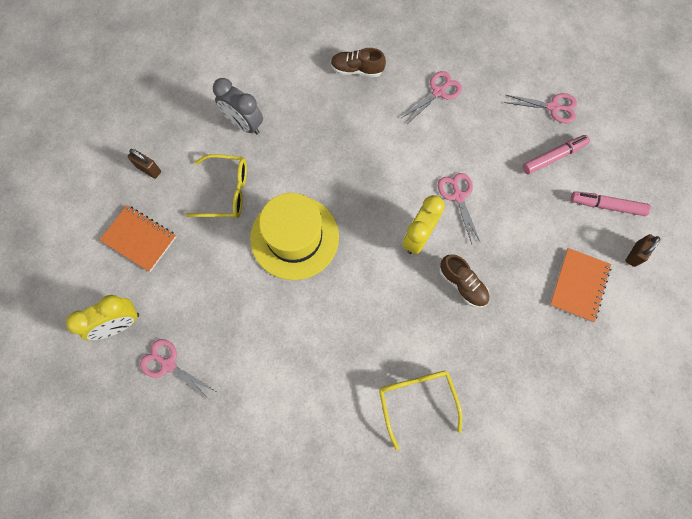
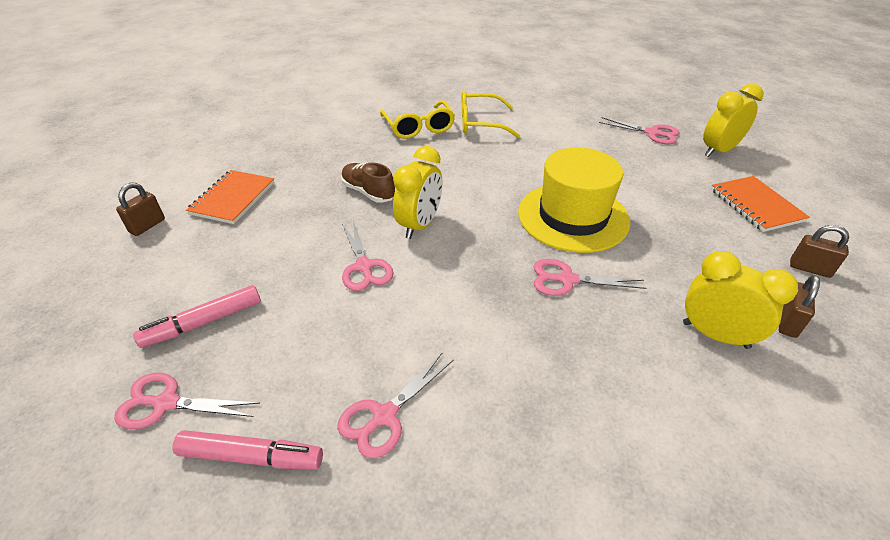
camera: 175 degrees right, 30 degrees down
orange notebook [100,205,176,272] -> orange notebook turned 45 degrees clockwise [711,176,810,232]
yellow glasses [185,154,247,218] -> yellow glasses moved to [461,90,520,138]
grey clock [213,78,263,134] -> yellow clock [683,251,798,349]
brown shoe [331,48,386,77] -> none
pink marker [571,191,651,216] -> pink marker moved to [172,430,323,469]
none -> pink scissors [534,259,647,296]
none -> brown padlock [779,275,820,338]

